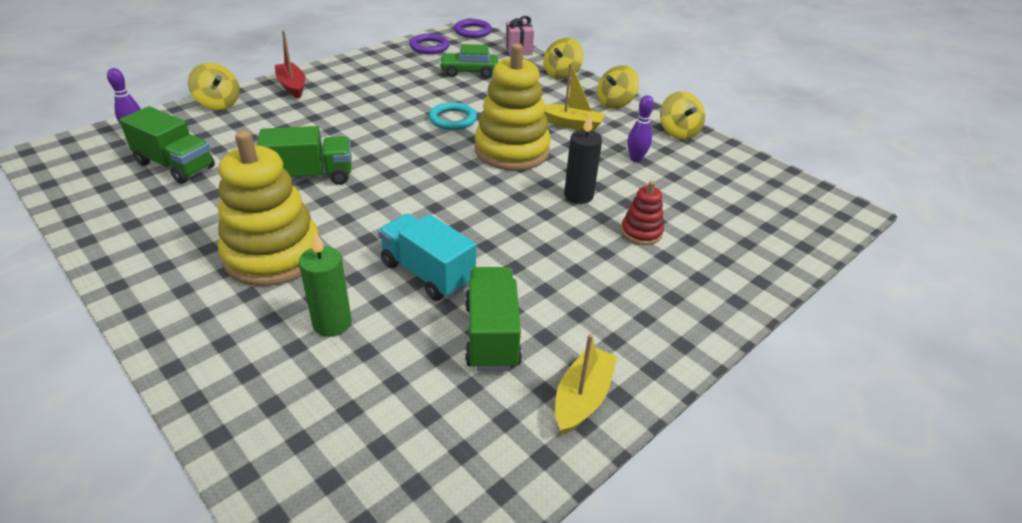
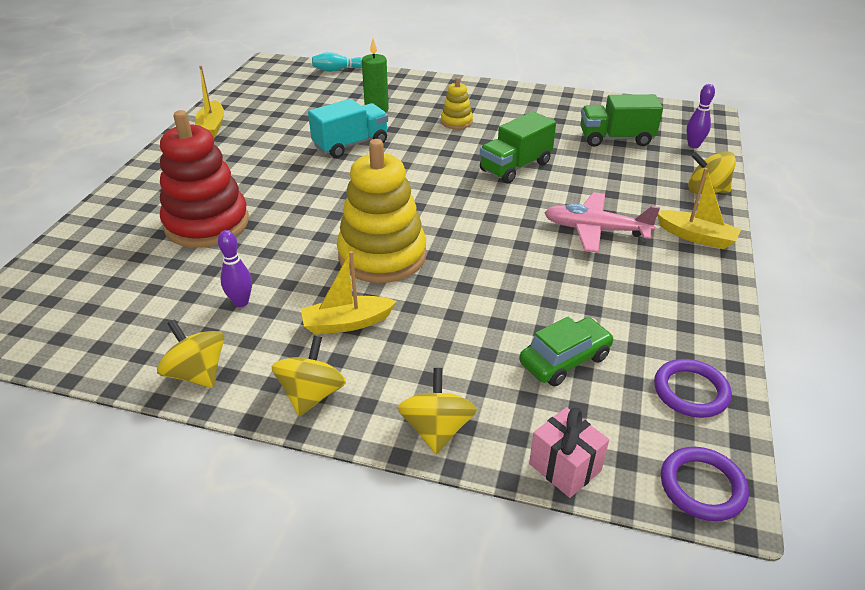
camera: 150 degrees right, 0 degrees up
yellow stacking toy [218,131,319,286] -> yellow stacking toy [441,77,473,129], size x0.47
red boat [275,31,305,98] -> yellow boat [657,168,741,249]
turquoise truck [378,214,476,301] -> turquoise truck turned 45 degrees counterclockwise [308,99,388,158]
turquoise ring [429,102,477,130] -> none
green truck [465,267,522,371] -> none
black candle [564,113,602,204] -> none
red stacking toy [621,181,664,245] -> red stacking toy [160,110,249,248], size x2.11
none -> turquoise bowling pin [312,52,362,72]
none -> pink plane [544,192,660,253]

